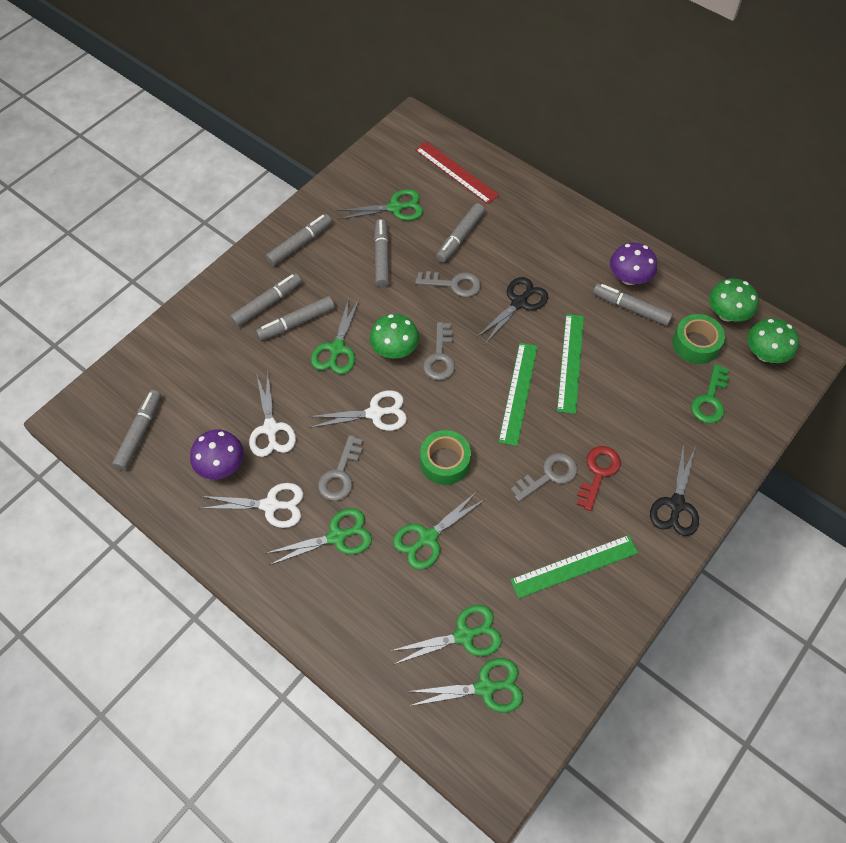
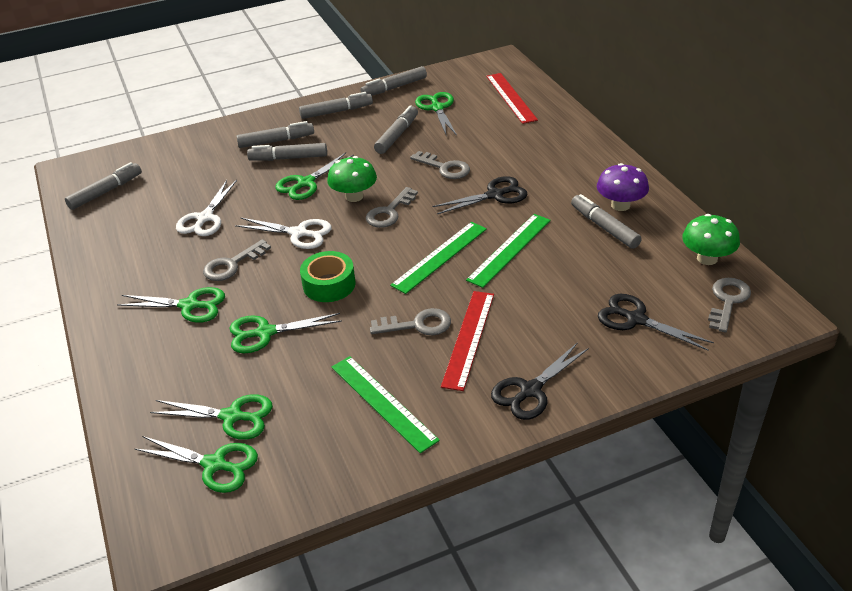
camera: 30 degrees right, 20 degrees down
purple mushroom [190,430,244,480] -> none
white scissors [199,483,303,528] -> none
green scissors [337,189,423,221] -> green scissors turned 120 degrees counterclockwise [415,92,457,135]
grey marker [436,203,485,263] -> grey marker moved to [360,66,427,95]
green ruler [510,535,638,598] -> green ruler turned 45 degrees clockwise [331,356,440,453]
red key [577,446,621,511] -> red ruler [441,291,494,391]
green tape [672,314,725,364] -> none
green key [691,364,729,423] -> black scissors [598,294,714,351]
green mushroom [747,318,799,363] -> grey key [708,278,751,332]

